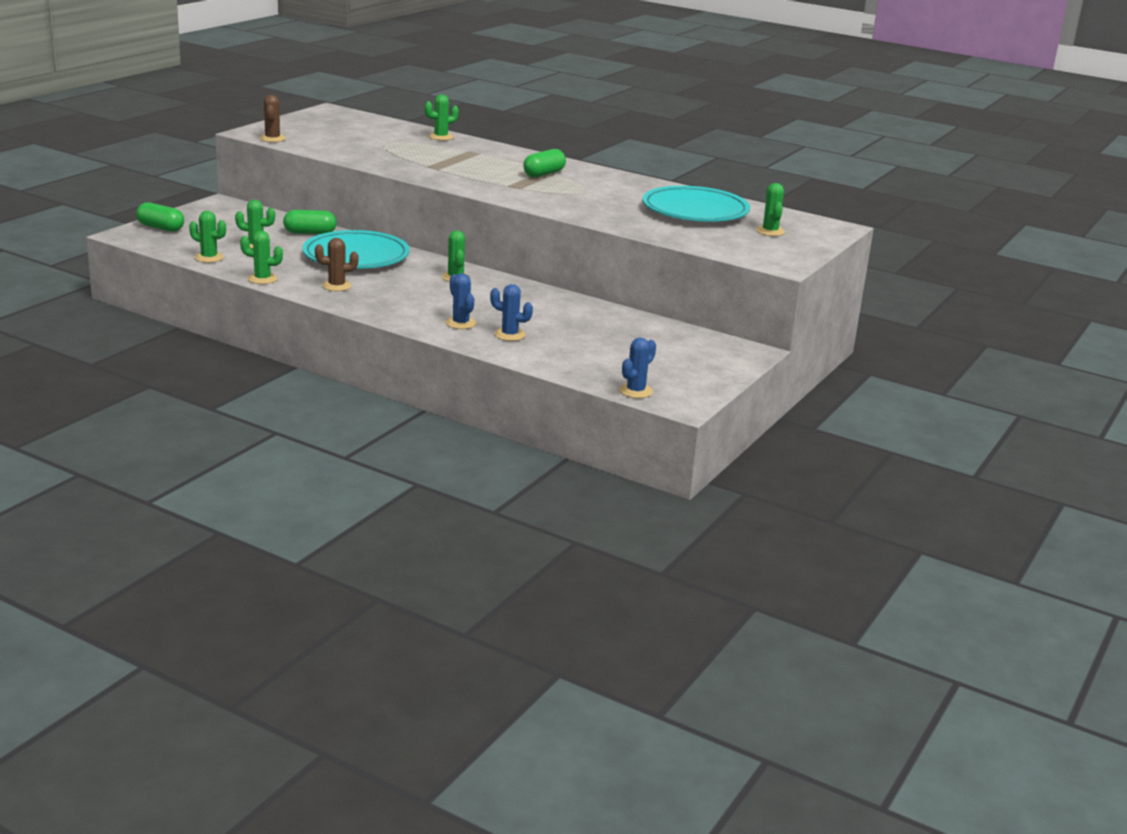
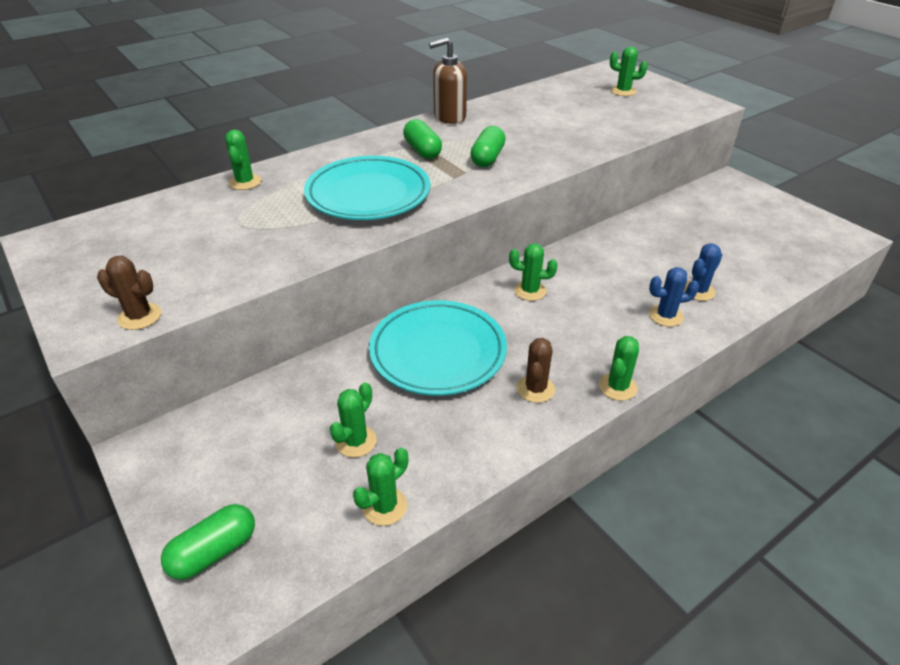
camera: 65 degrees left, 15 degrees up
green cactus [240,231,283,284] -> green cactus moved to [599,336,639,401]
green capsule [283,210,337,234] -> green capsule moved to [470,126,506,167]
blue cactus [619,338,656,398] -> none
turquoise plate [643,186,750,222] -> turquoise plate moved to [304,156,430,220]
none -> brown soap dispenser [429,38,467,124]

